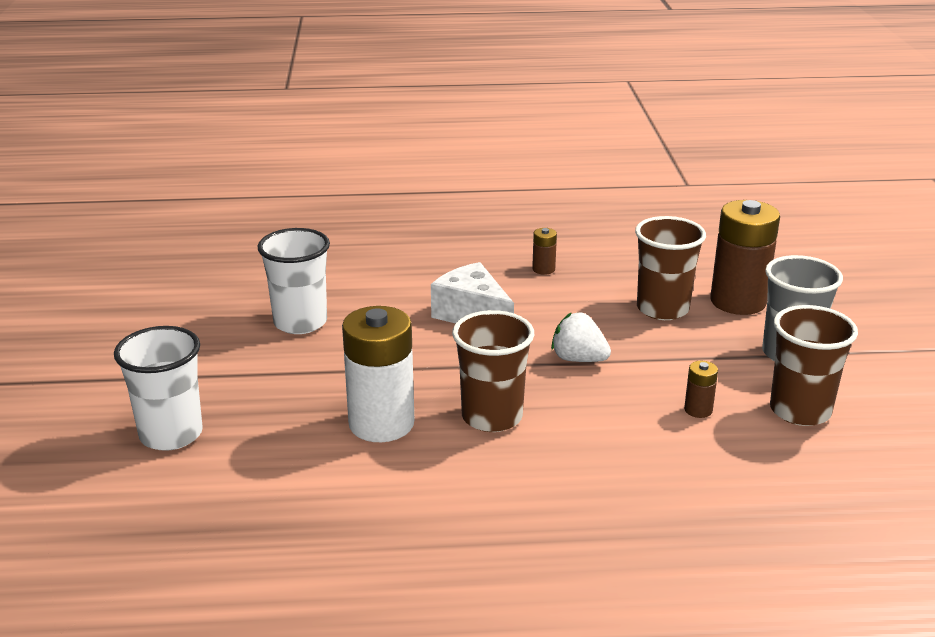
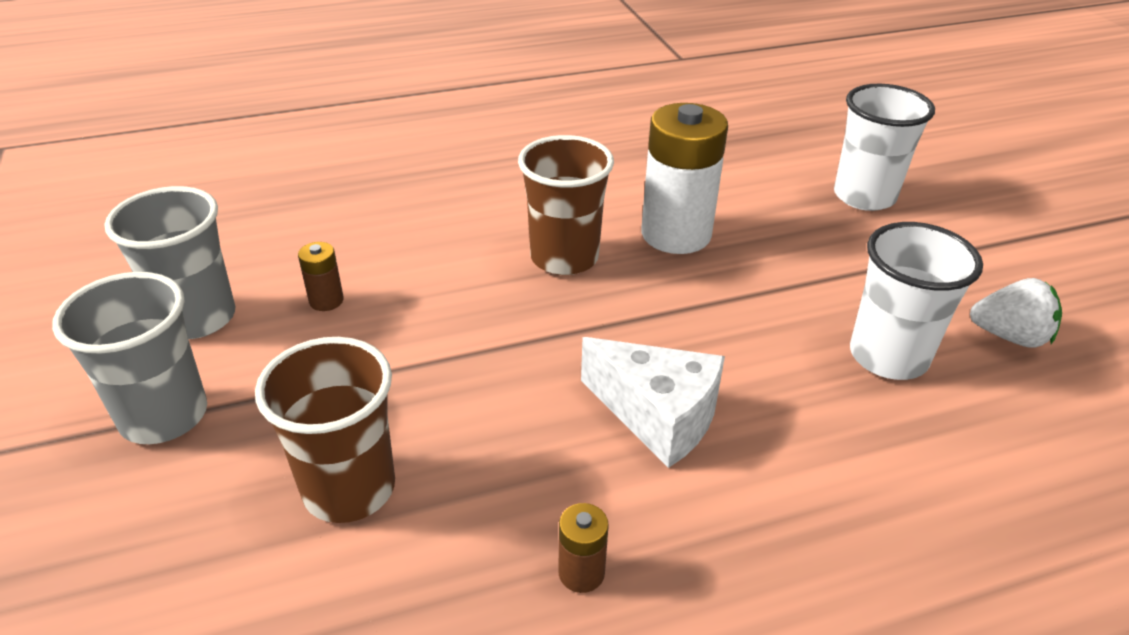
camera: 165 degrees right, 10 degrees up
white strawberry [551,312,611,362] -> white strawberry moved to [970,278,1062,348]
brown battery [710,200,780,315] -> none
brown cup [770,305,858,426] -> grey cup [104,186,235,339]

